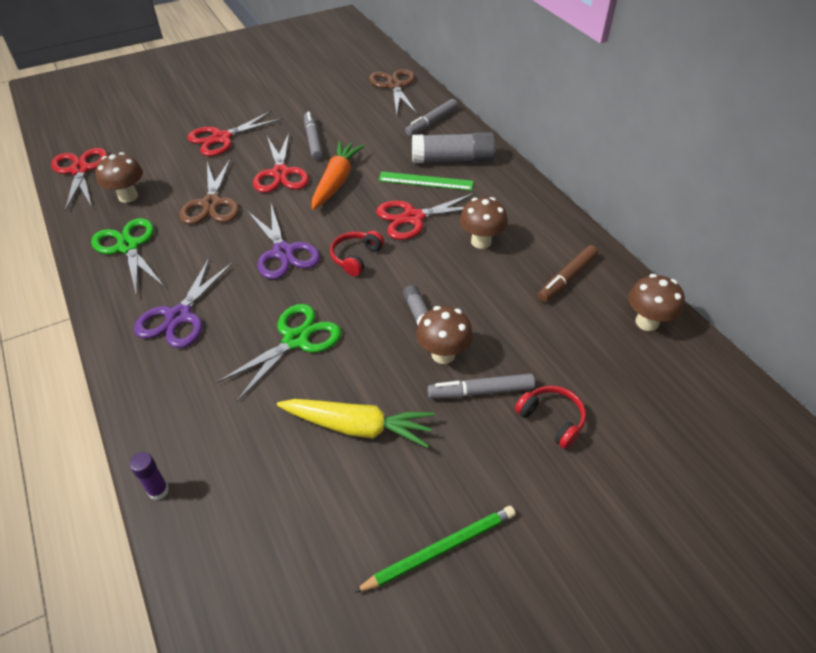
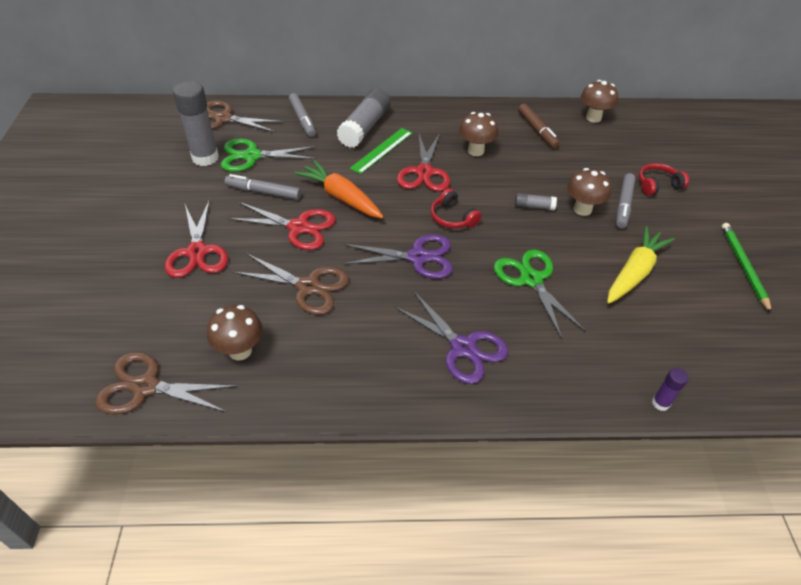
camera: 65 degrees left, 0 degrees up
red scissors [51,148,108,212] -> brown scissors [95,352,238,415]
green scissors [91,218,165,297] -> green scissors moved to [221,139,317,172]
none -> grey glue stick [173,81,219,166]

